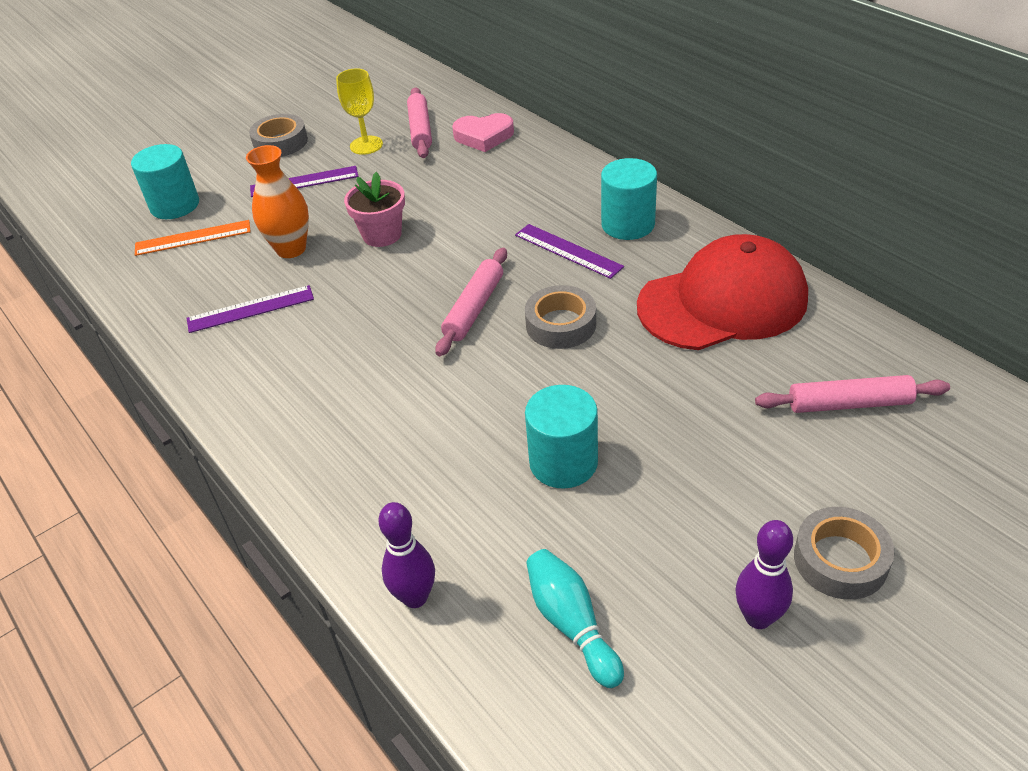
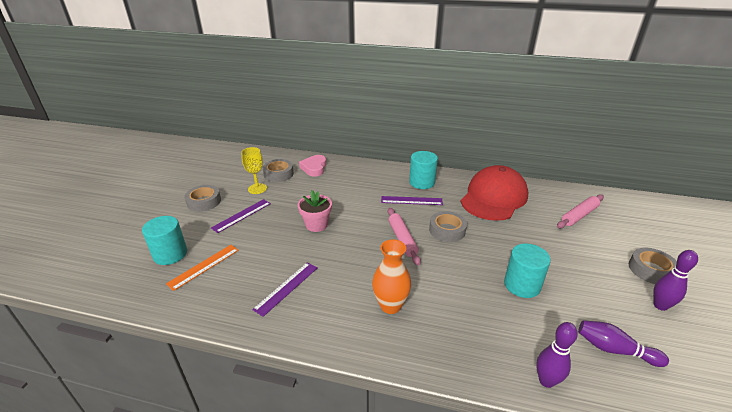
camera: 40 degrees left, 10 degrees down
orange vase [246,145,309,258] -> orange vase moved to [372,239,411,314]
pink rolling pin [407,87,432,158] -> grey tape [263,159,294,182]
pink heart [452,113,514,152] -> pink heart turned 135 degrees clockwise [299,155,326,177]
turquoise bowling pin [526,549,624,688] -> purple bowling pin [578,320,669,367]

